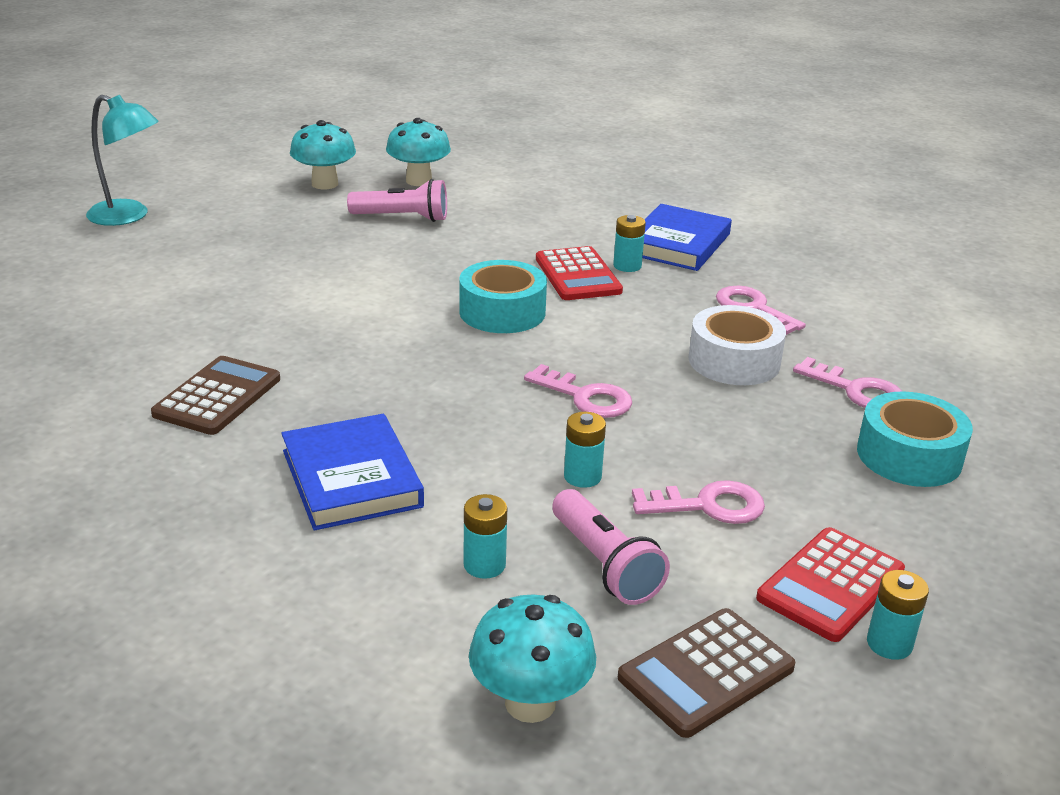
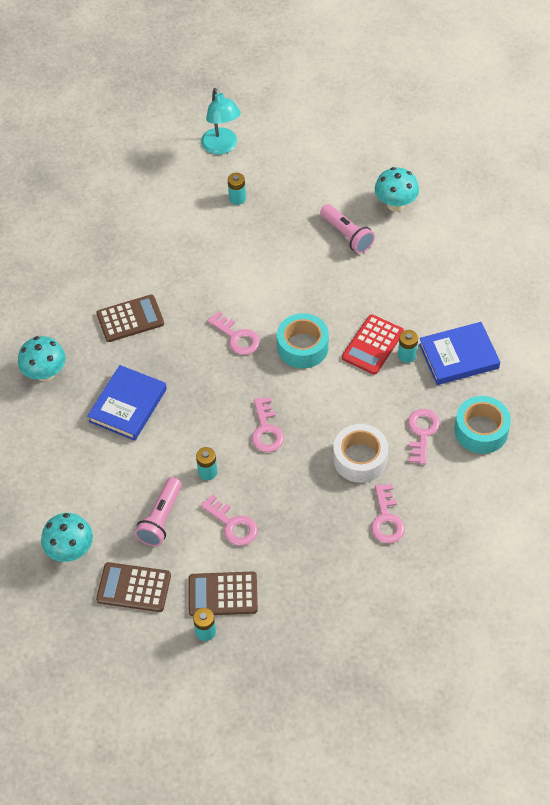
camera: 50 degrees right, 25 degrees up
turquoise mushroom [290,120,356,189] -> turquoise mushroom moved to [18,336,66,382]
turquoise battery [464,494,507,579] -> turquoise battery moved to [228,173,246,205]
red calculator [756,527,905,642] -> brown calculator [189,571,258,616]
turquoise tape [857,392,973,487] -> turquoise tape moved to [454,396,511,454]
none -> pink key [207,311,260,355]

